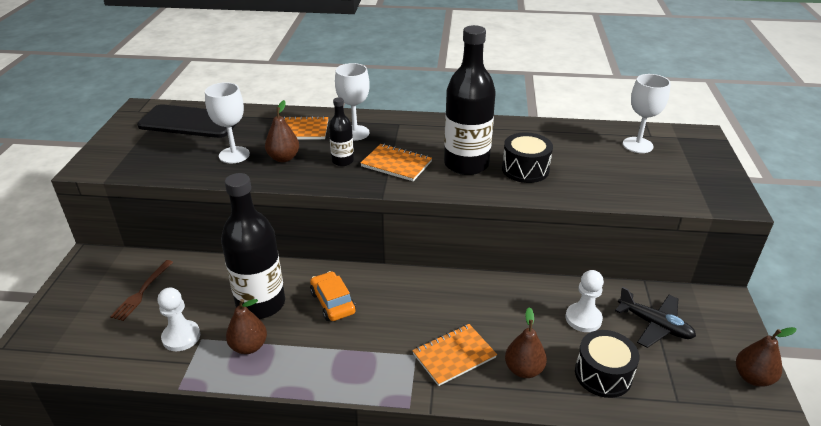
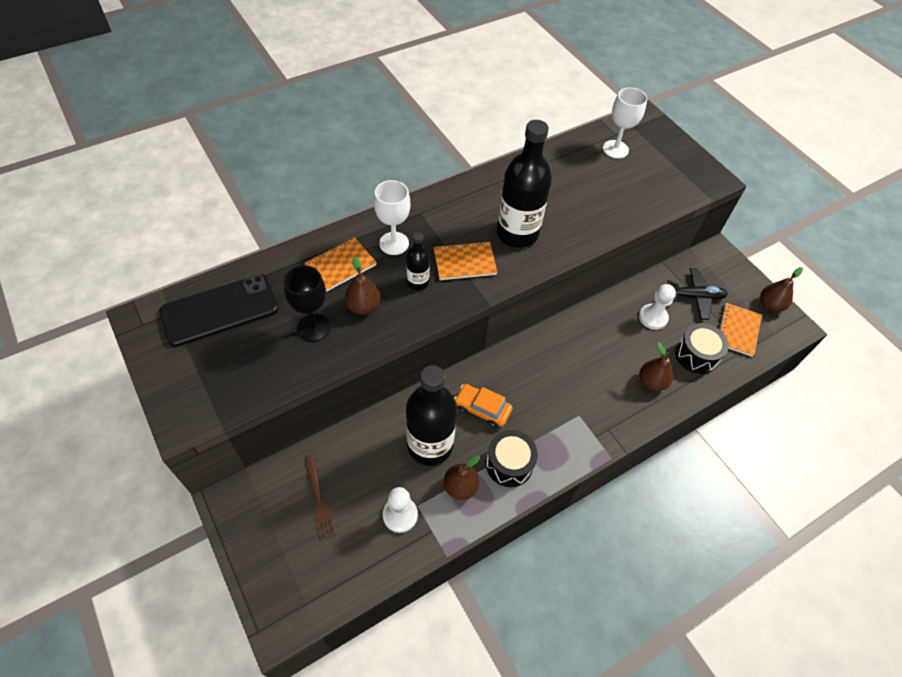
camera: 40 degrees left, 20 degrees up
white goblet [205,82,250,163] -> black goblet [284,265,331,341]
orange notebook [412,324,497,386] -> orange notebook moved to [718,303,762,357]
black drum [502,132,553,183] -> black drum moved to [486,430,538,487]

